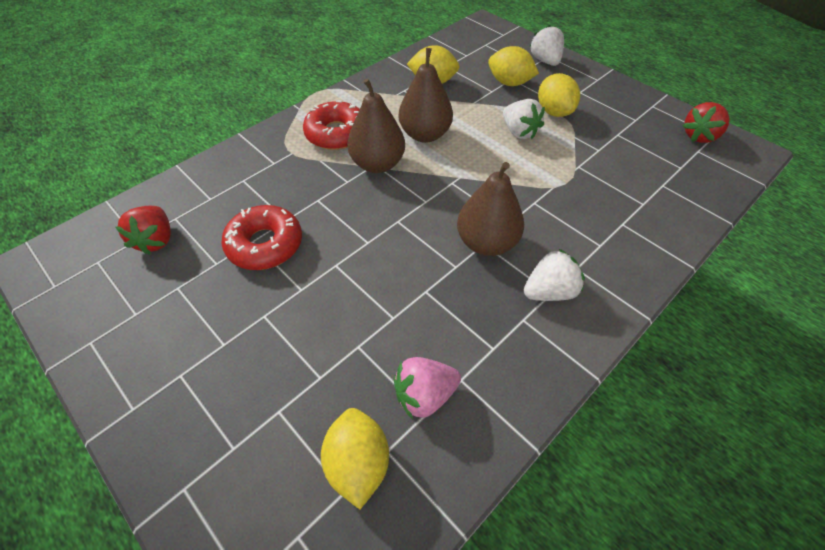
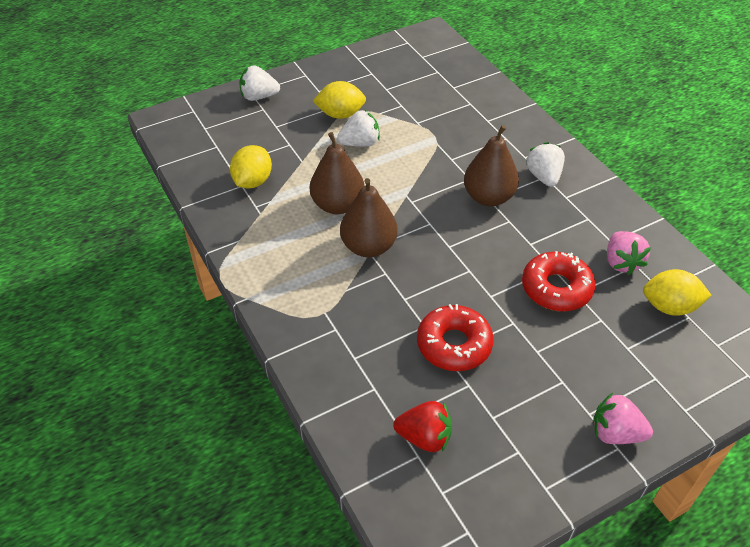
camera: 75 degrees left, 5 degrees down
red donut [303,100,360,150] -> red donut moved to [522,251,596,311]
yellow lemon [488,46,539,86] -> none
red strawberry [683,102,730,143] -> none
none -> pink strawberry [593,393,653,444]

